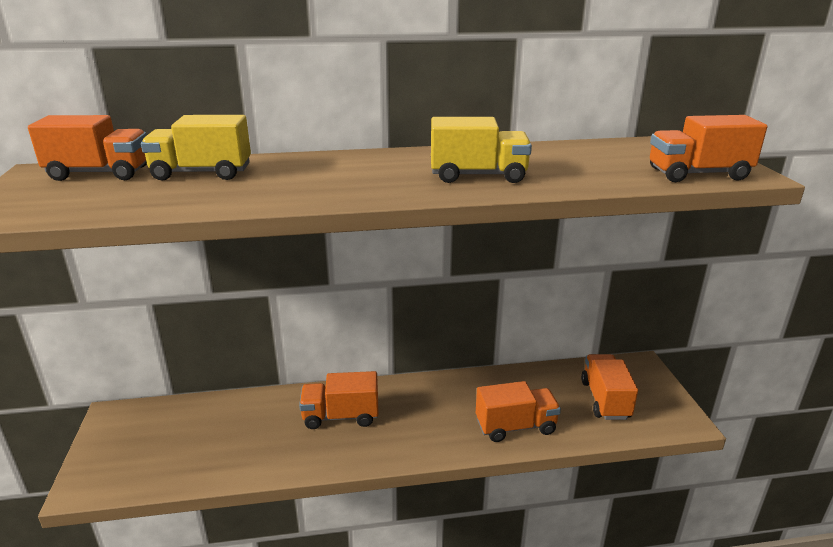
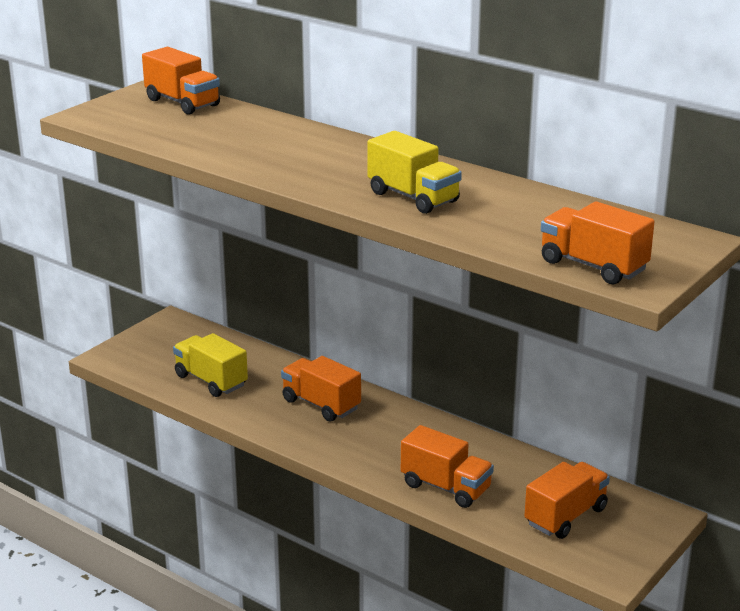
camera: 45 degrees right, 0 degrees up
yellow truck [141,115,251,181] -> yellow truck moved to [173,333,248,397]

